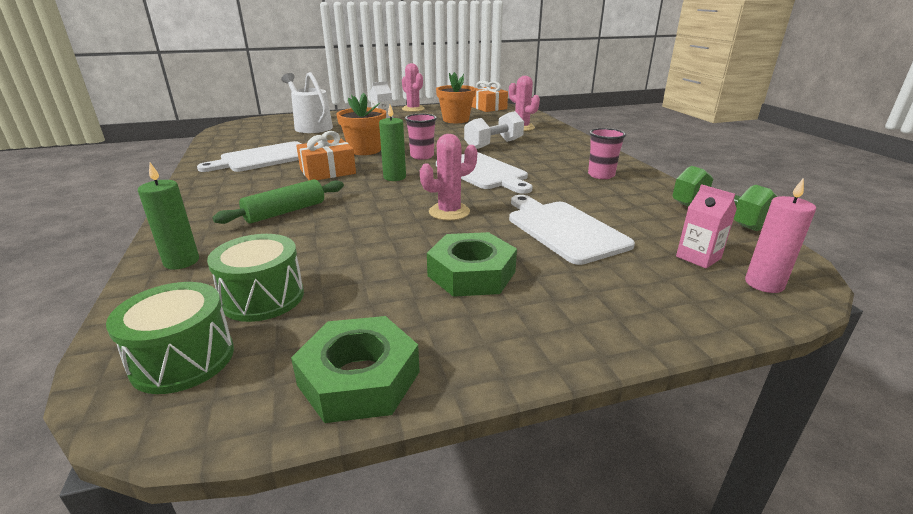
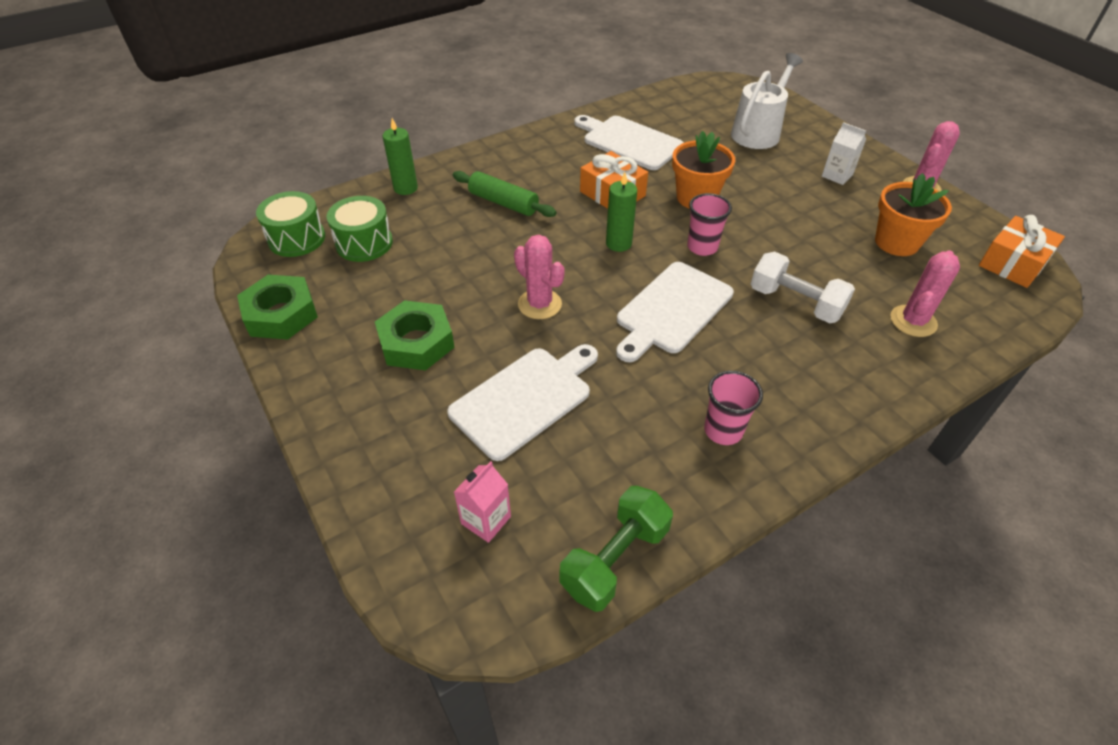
camera: 75 degrees right, 20 degrees up
pink candle [745,178,816,293] -> none

